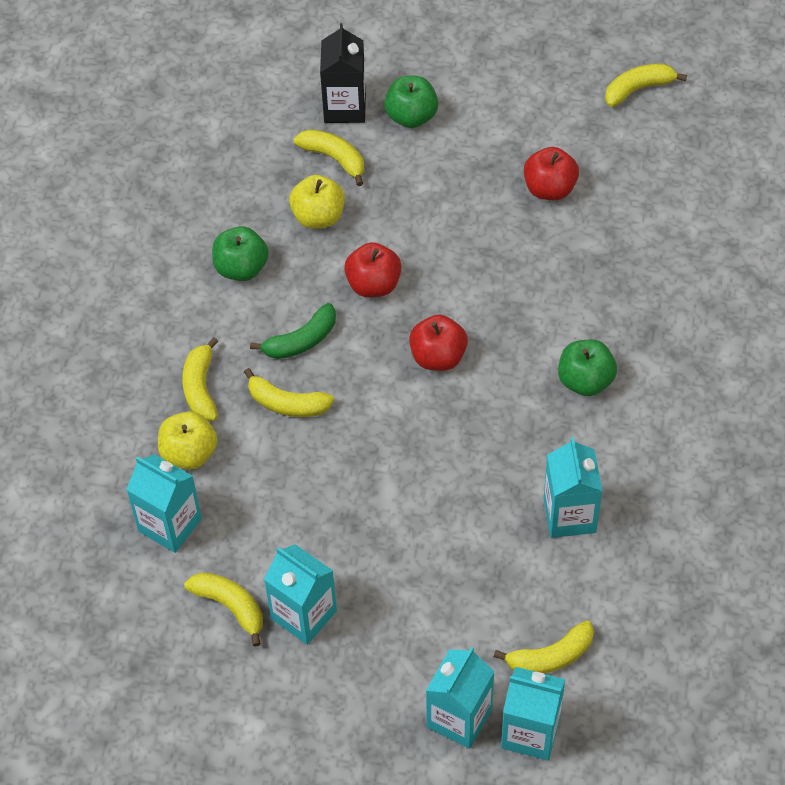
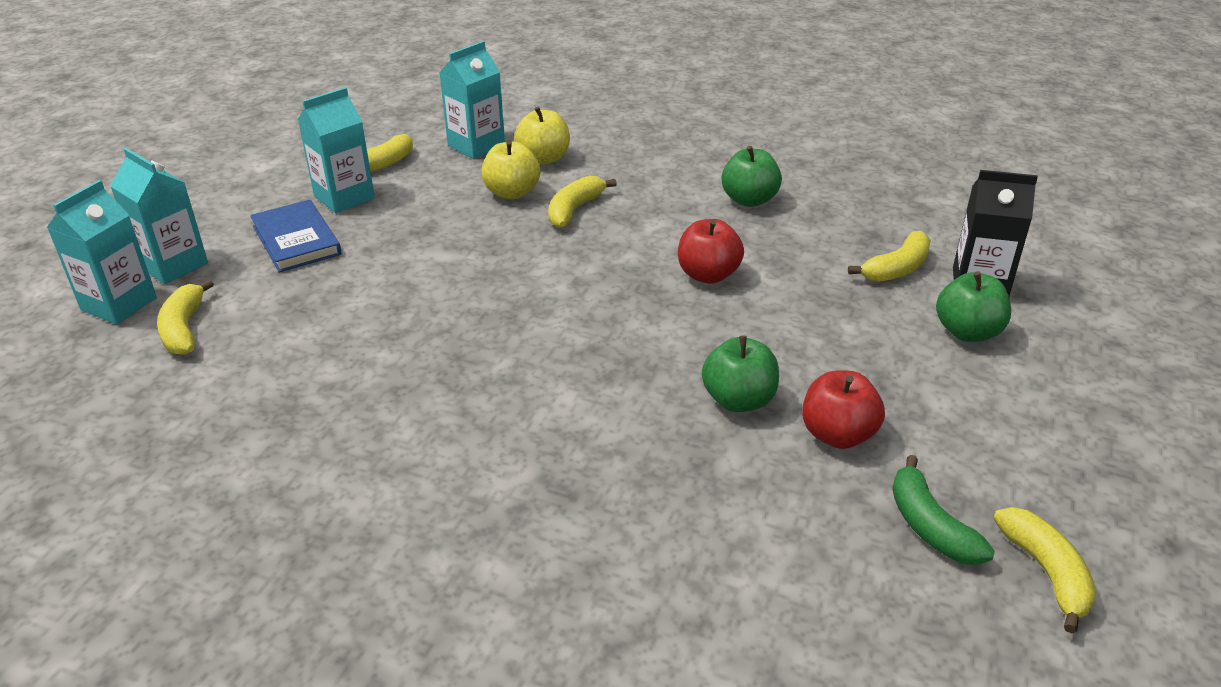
camera: 100 degrees right, 20 degrees down
yellow banana [182,337,218,421] -> none
green banana [250,303,336,359] -> green banana moved to [892,455,995,565]
yellow apple [289,175,345,229] -> yellow apple moved to [481,140,540,199]
red apple [409,315,468,371] -> none
turquoise carton [544,437,602,538] -> none
green apple [558,339,617,396] -> green apple moved to [702,335,779,412]
none -> blue book [250,200,342,272]

